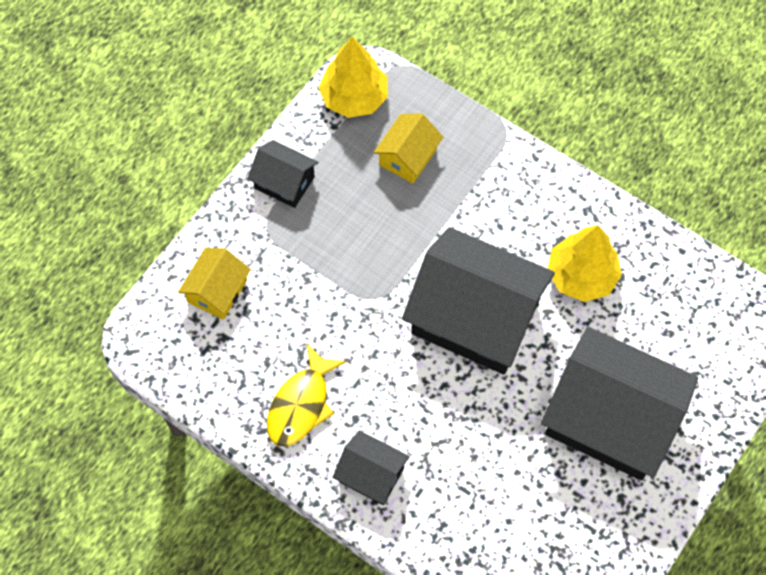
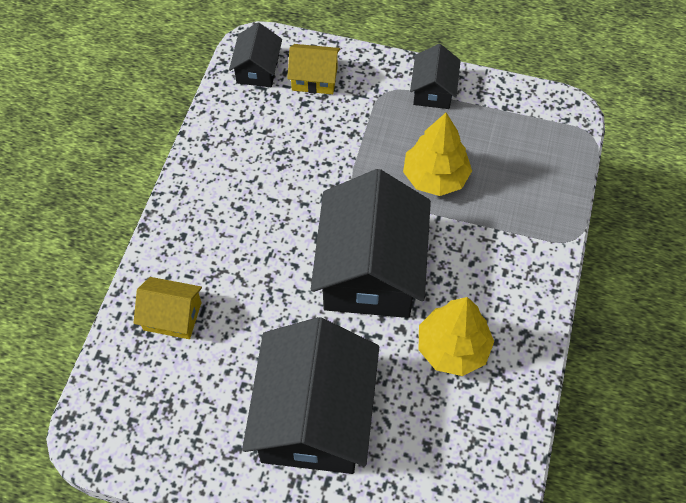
camera: 70 degrees right, 5 degrees down
yellow fish [267,344,346,447] -> none
yellow tree [319,37,388,118] -> yellow tree moved to [403,113,472,196]
black house [332,430,410,505] -> black house moved to [229,23,282,87]
yellow house [373,113,443,183] -> yellow house moved to [134,277,202,339]

